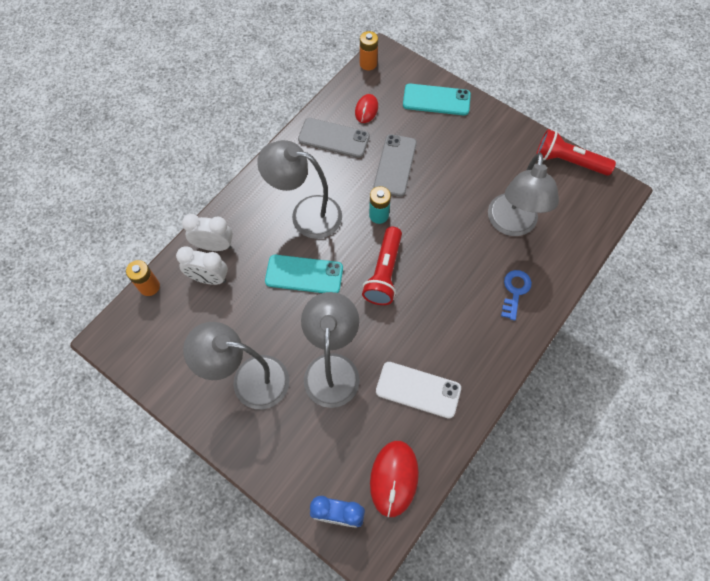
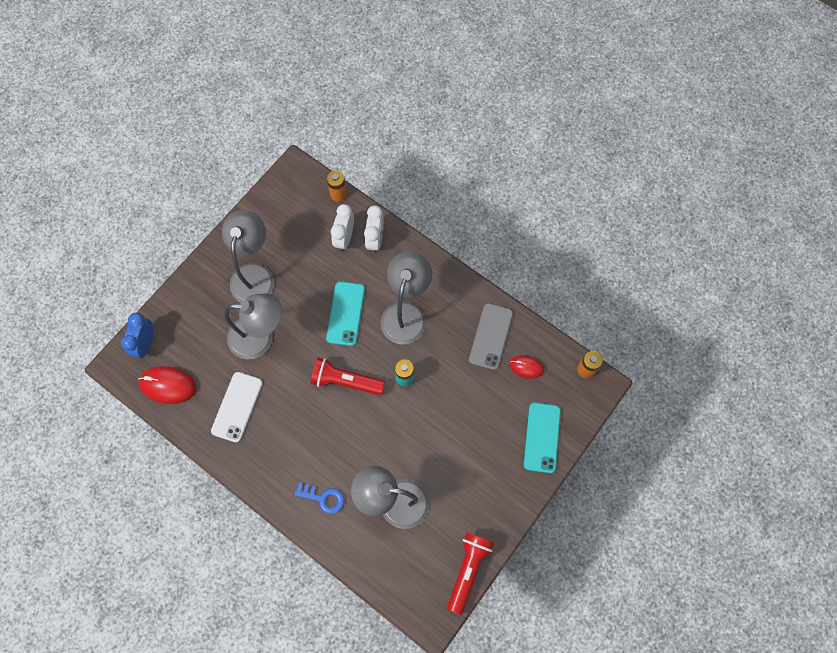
camera: 90 degrees right, 5 degrees up
grey phone [373,134,417,197] -> none

